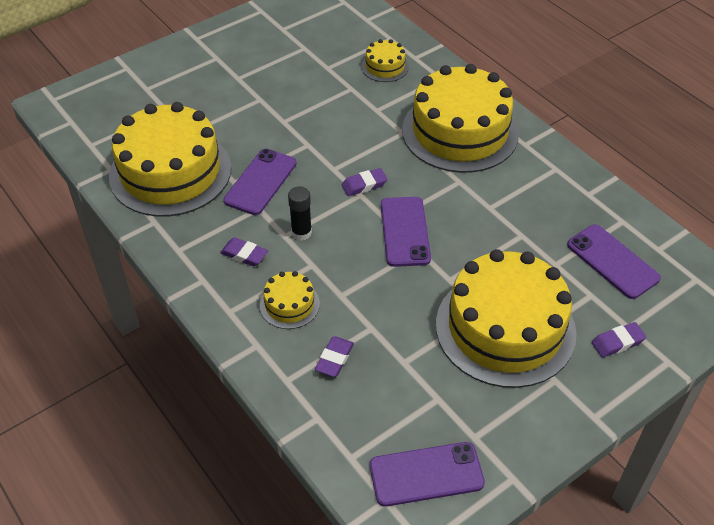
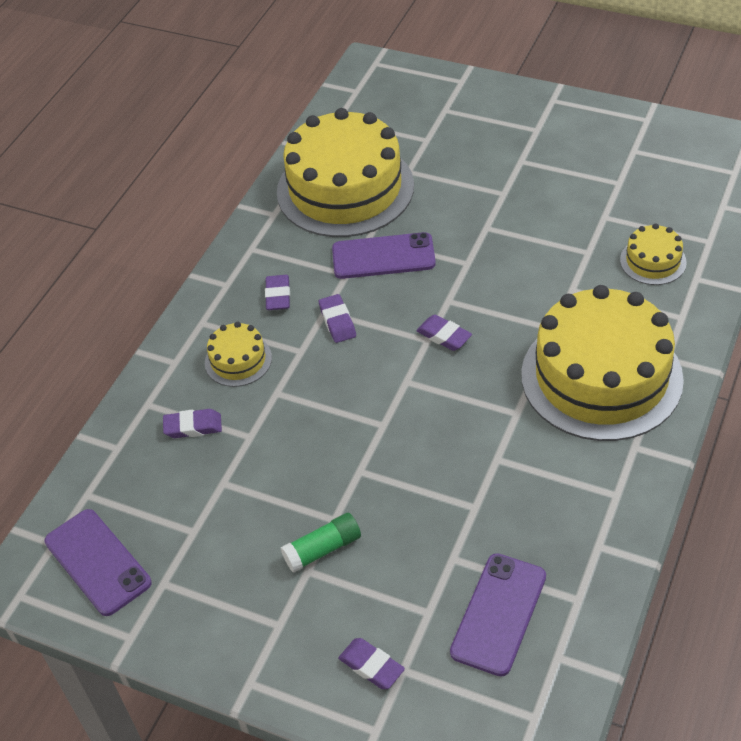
camera: 65 degrees right, 0 degrees up
black glue stick [288,186,312,241] -> purple eraser [319,294,356,343]
purple phone [381,197,431,267] -> none
yellow cake [436,249,577,388] -> green glue stick [281,513,361,573]

